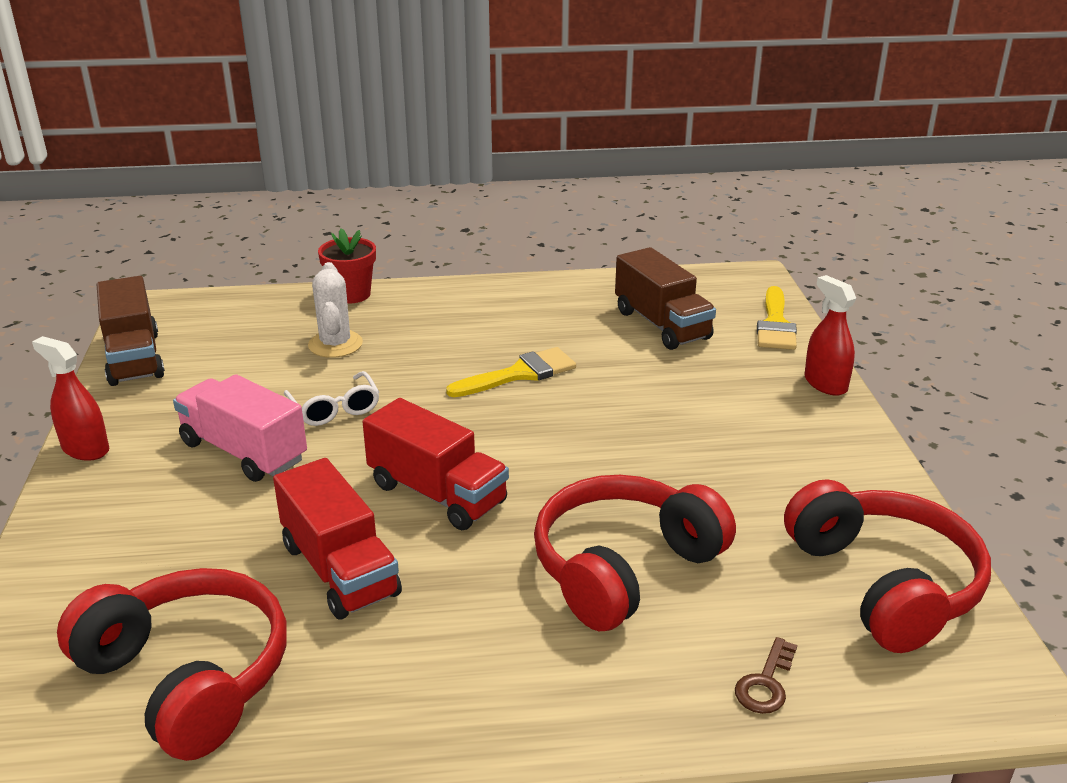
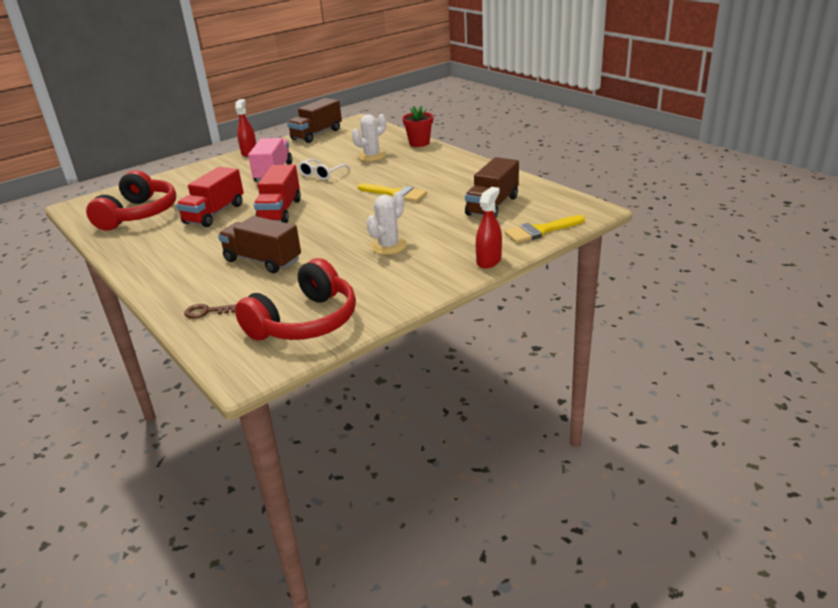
camera: 60 degrees right, 0 degrees up
red headphones [534,475,736,631] -> brown truck [218,216,301,273]
none -> white cactus [366,192,407,255]

